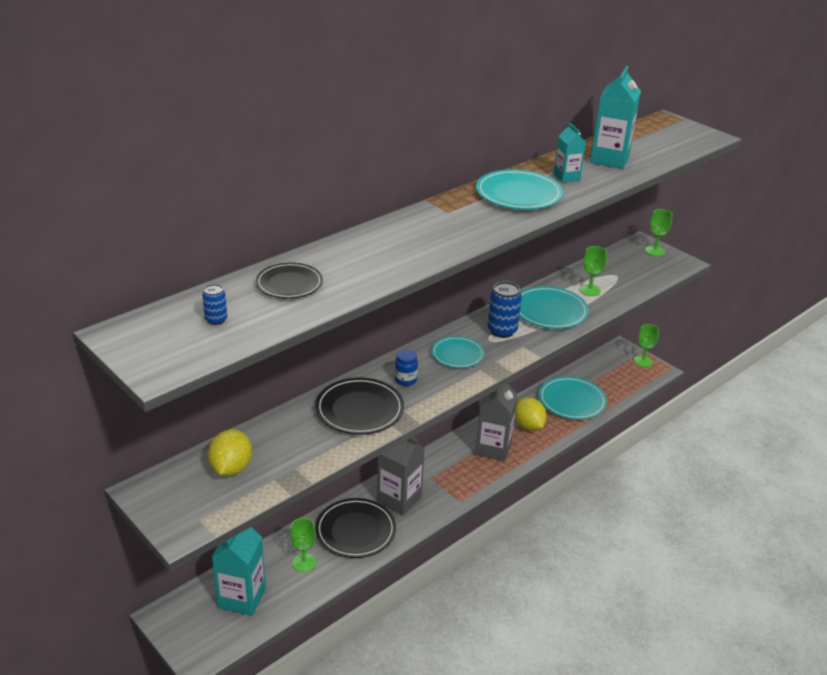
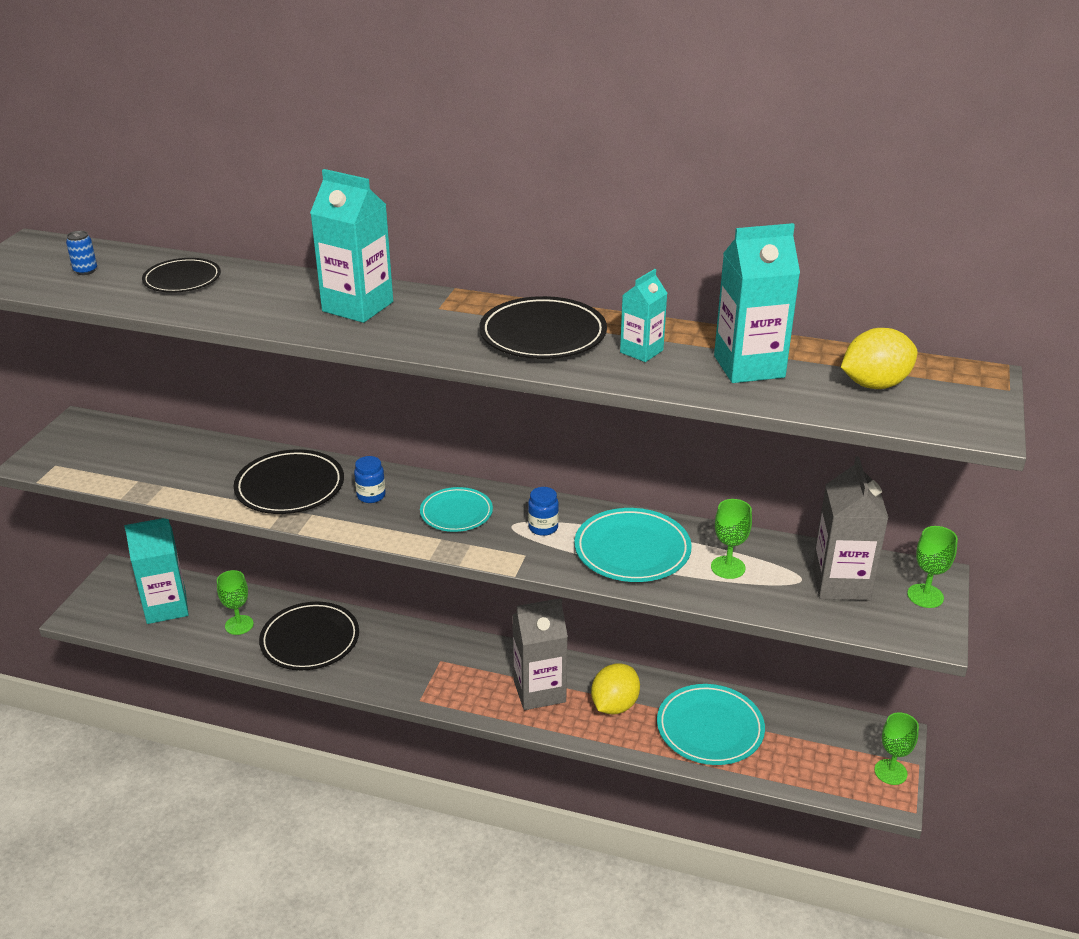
camera: 60 degrees right, 0 degrees up
yellow lemon [208,429,252,476] -> yellow lemon moved to [841,328,917,389]
grey carton [377,437,425,515] -> grey carton moved to [812,456,889,600]
turquoise plate [476,169,563,210] -> black plate [479,296,607,359]
blue can [487,281,522,338] -> blue jar [528,487,559,536]
none -> turquoise carton [310,169,393,323]

